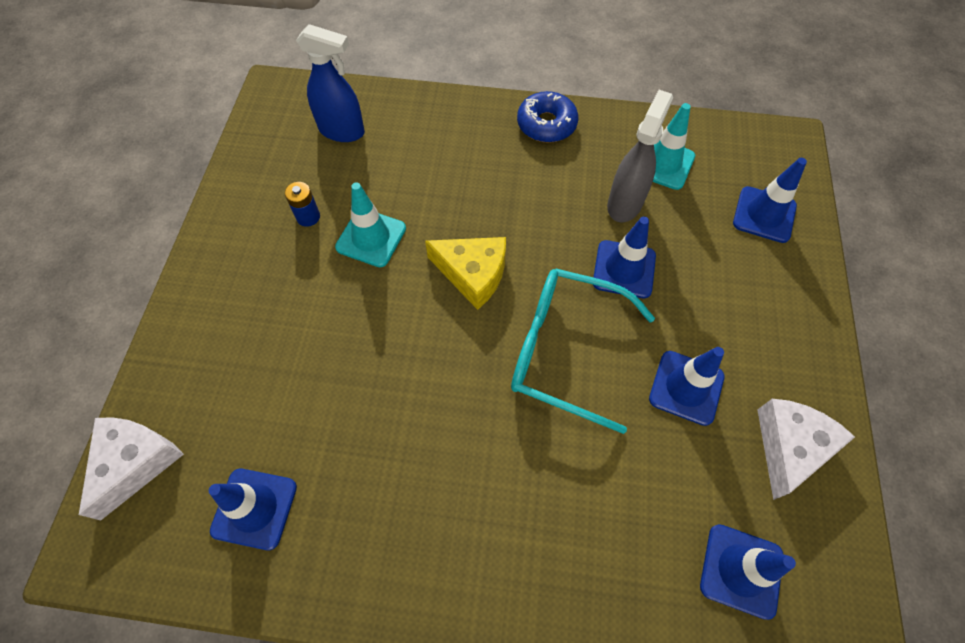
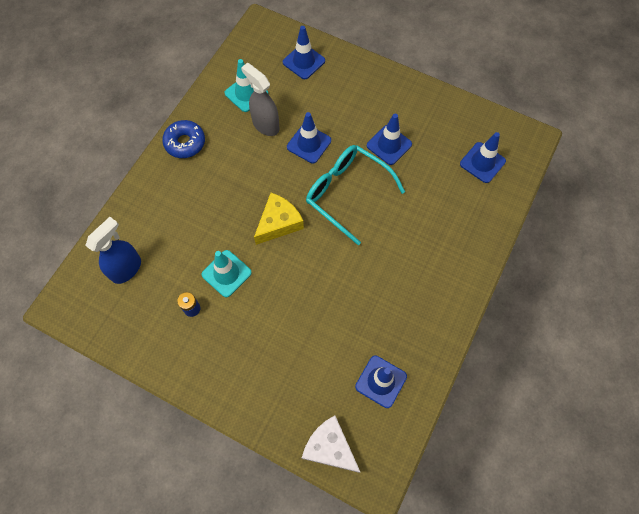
camera: 70 degrees left, 5 degrees up
turquoise glasses [511,269,655,434] -> turquoise glasses turned 90 degrees clockwise [306,145,405,245]
white cheese [757,399,855,500] -> none

